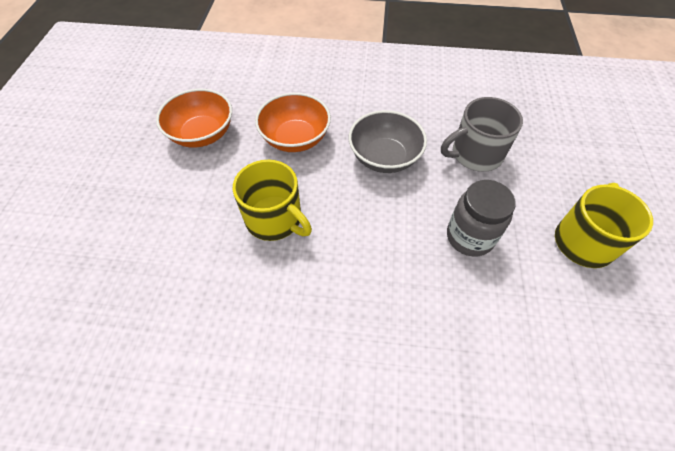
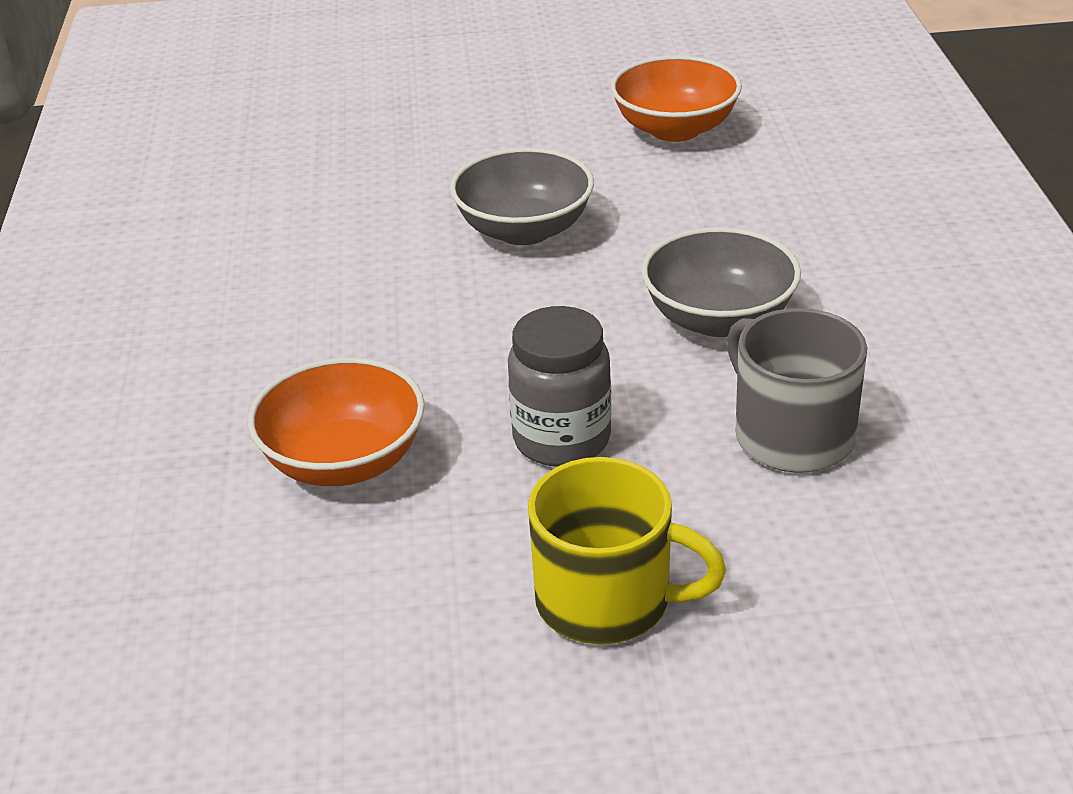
camera: 80 degrees right, 20 degrees down
yellow mug [233,160,312,241] -> grey bowl [450,148,594,245]
orange bowl [255,93,331,152] -> orange bowl moved to [248,358,425,486]

